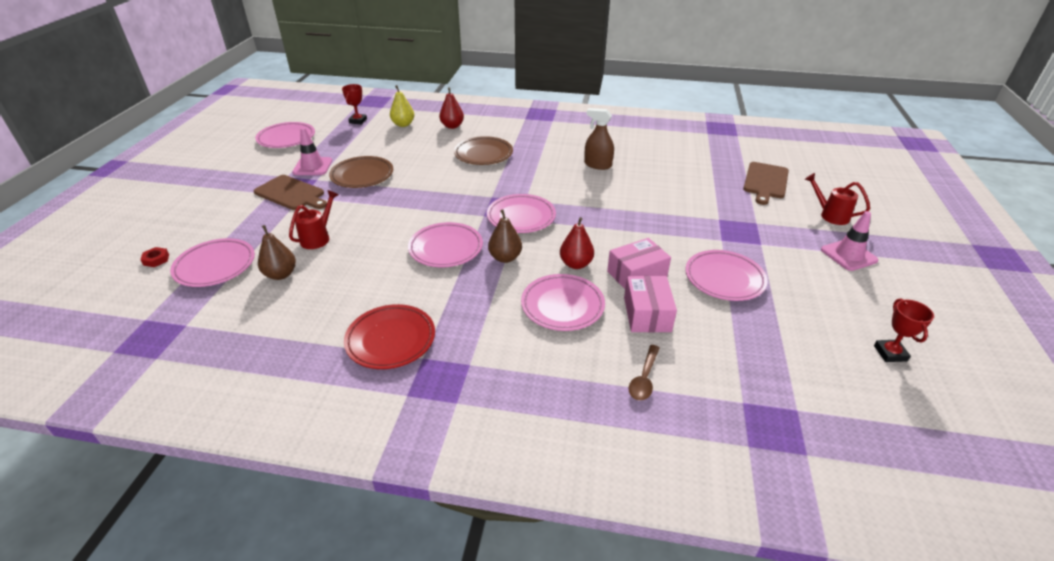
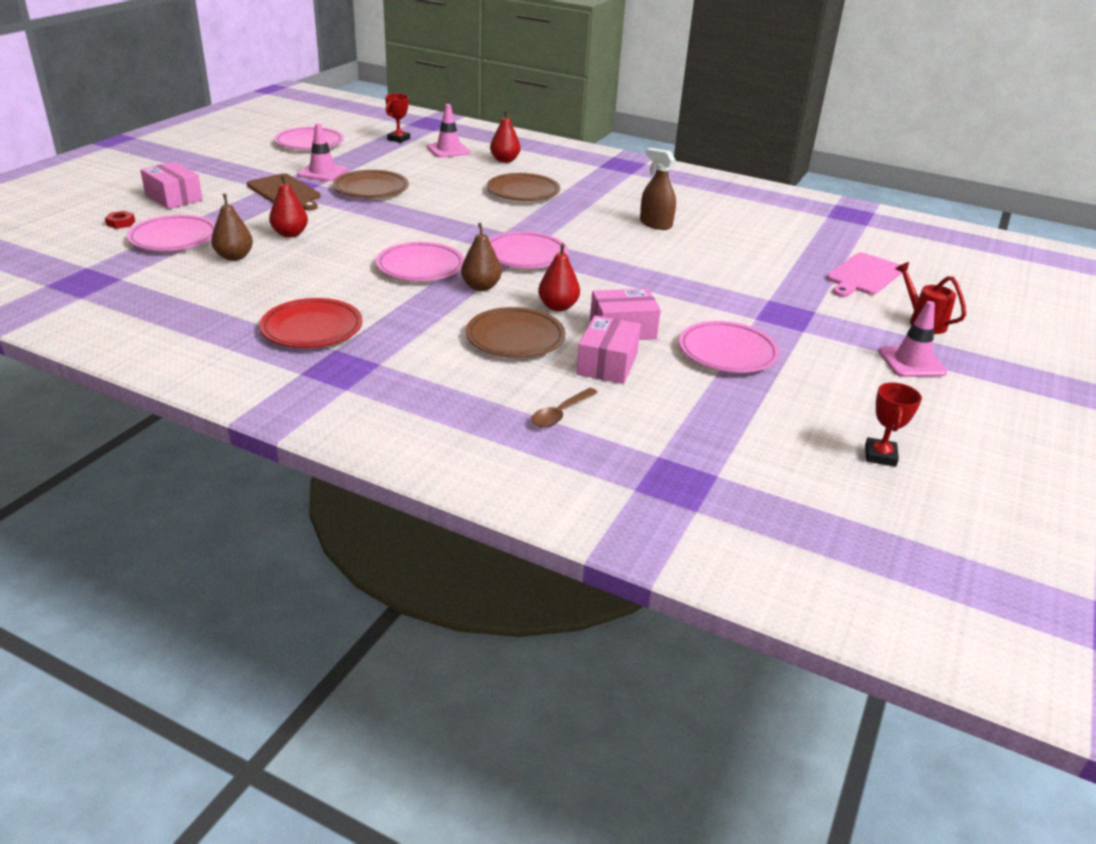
camera: 15 degrees right, 5 degrees down
red watering can [289,190,338,249] -> red pear [269,175,308,238]
yellow pear [390,85,414,127] -> pink traffic cone [427,104,471,158]
pink plate [521,274,605,331] -> brown plate [466,307,565,358]
brown cutting board [743,162,789,205] -> pink cutting board [827,252,902,297]
none -> pink box [140,162,203,209]

